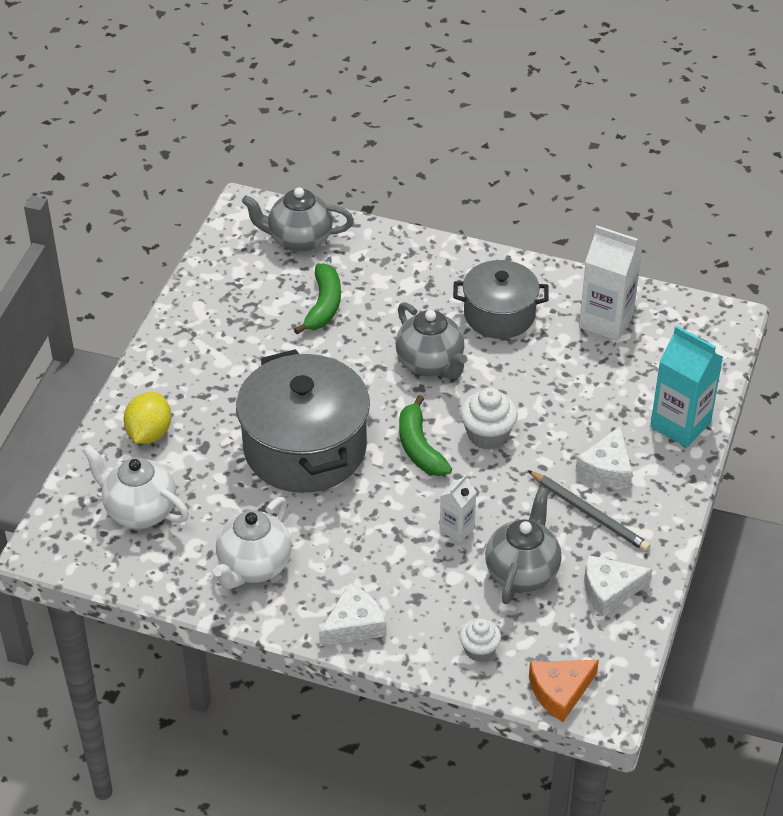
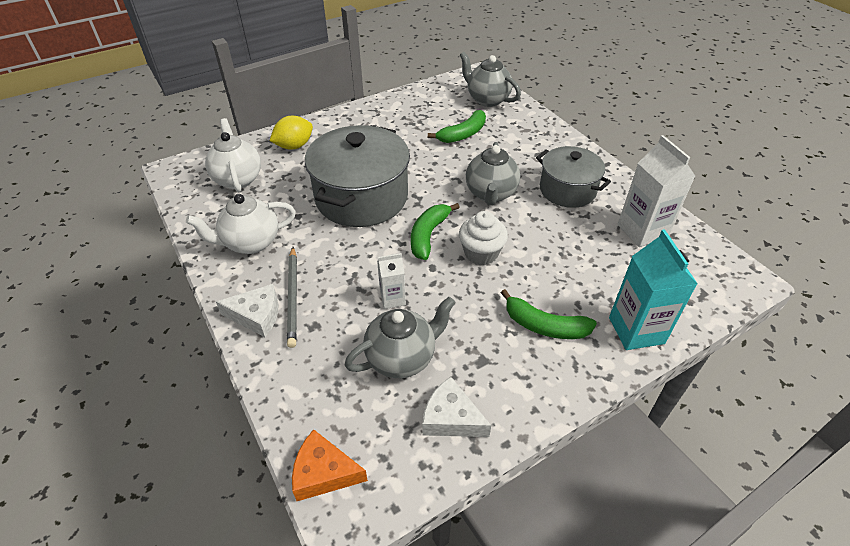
camera: 40 degrees right, 0 degrees up
white cupcake [459,619,501,662] -> none
grey pencil [528,470,651,552] -> grey pencil moved to [287,247,297,348]
white cheese [575,426,633,487] -> green banana [501,289,597,339]

